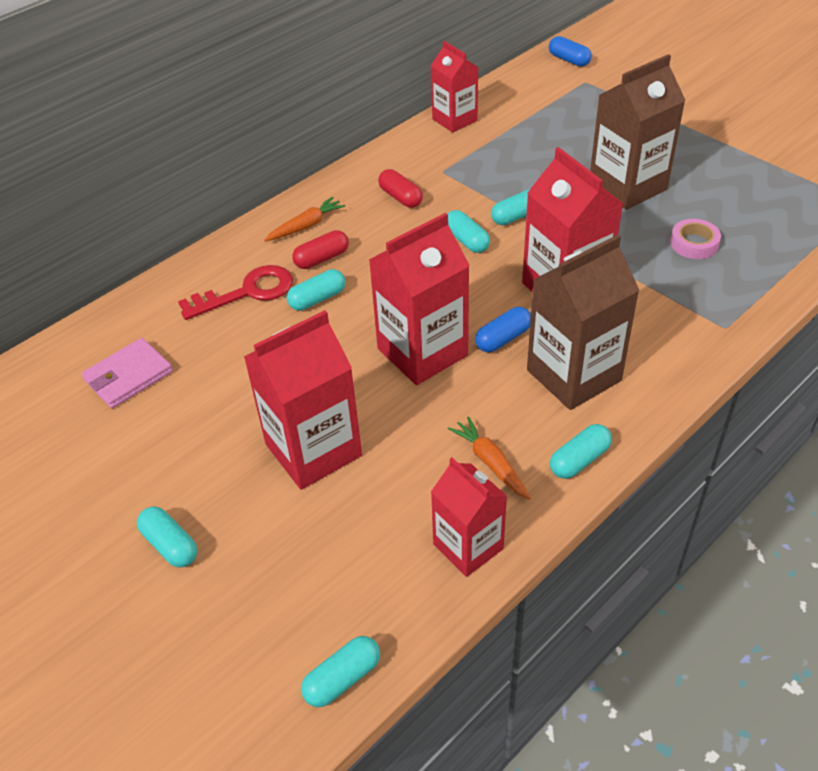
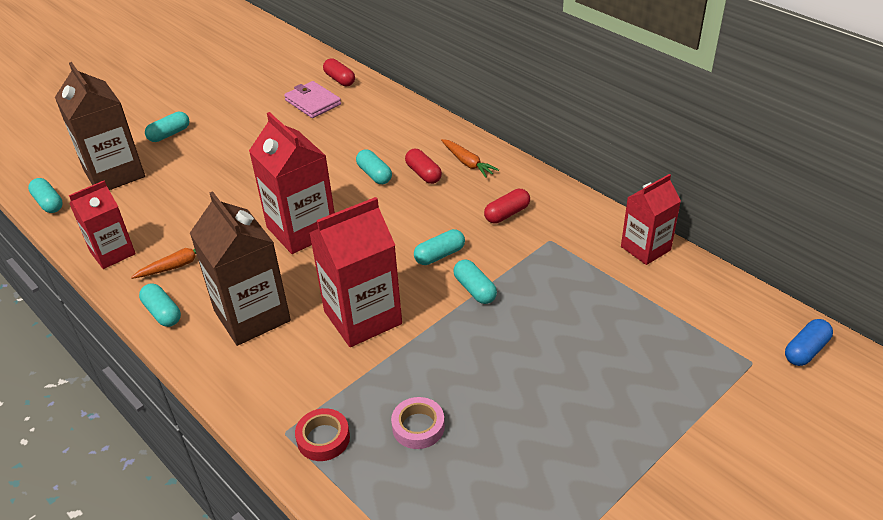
camera: 90 degrees right, 5 degrees down
red key [178,265,293,320] -> none
red carton [244,310,362,490] -> none
blue capsule [475,307,531,352] -> none
brown carton [590,54,686,210] -> brown carton moved to [55,62,145,190]
none -> red tape [295,408,350,461]
none -> red capsule [323,58,355,86]

